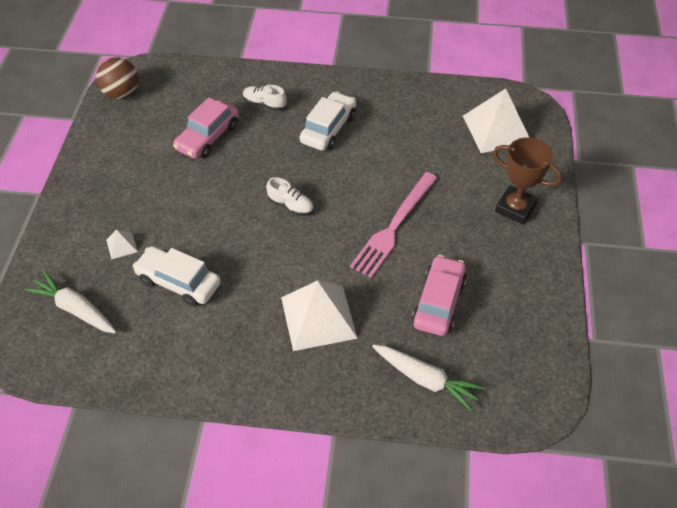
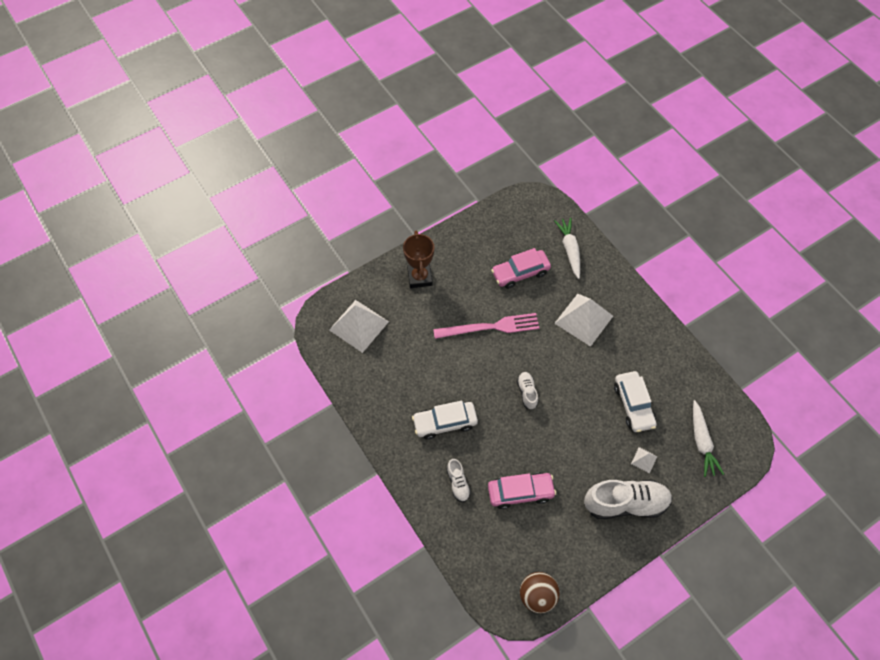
camera: 130 degrees left, 10 degrees up
none -> white shoe [584,480,672,519]

